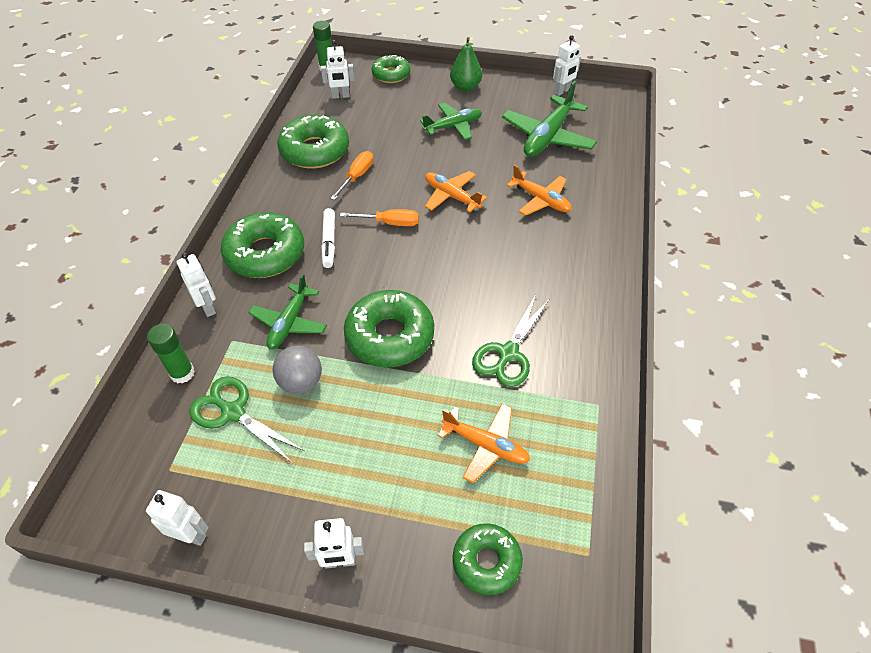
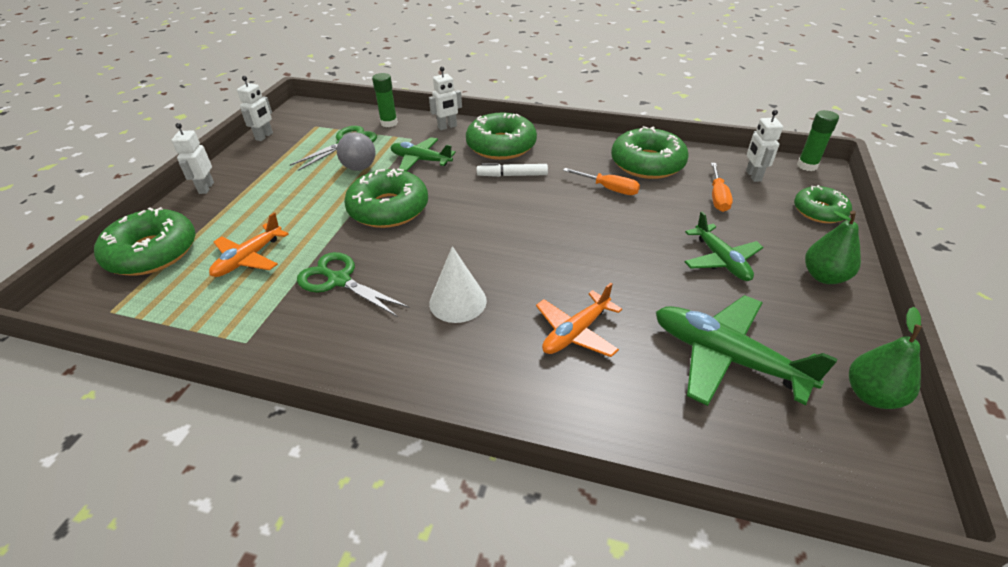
camera: 95 degrees right, 10 degrees down
orange screwdriver [340,209,419,226] -> orange screwdriver moved to [711,163,733,212]
orange plane [425,171,487,213] -> none
green donut [453,523,523,595] -> green donut [94,207,196,275], size x1.62
white robot [553,35,581,96] -> green pear [849,307,922,409]
none -> white cone [429,246,487,323]

